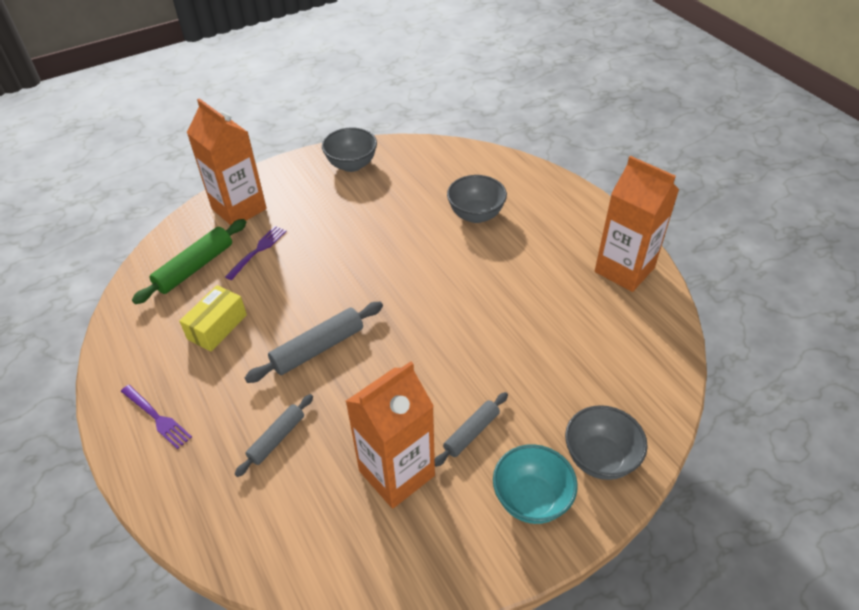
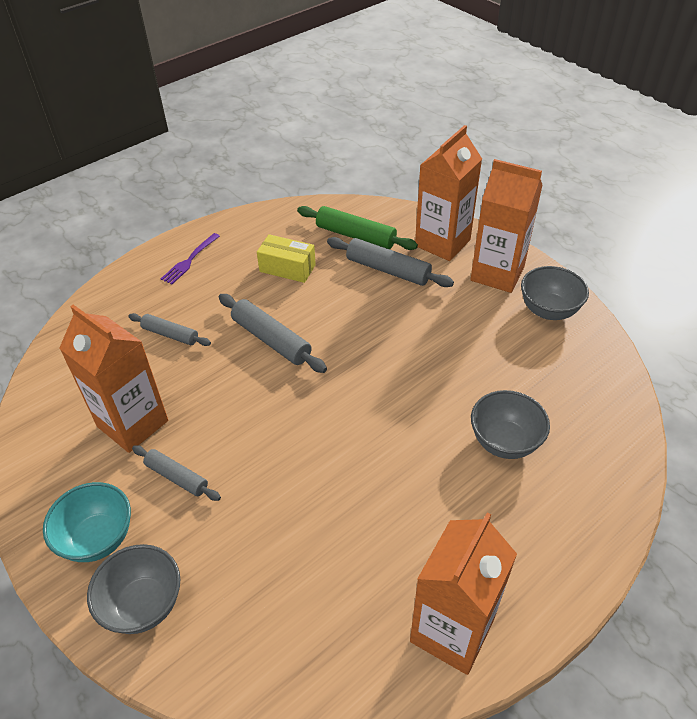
camera: 80 degrees right, 0 degrees up
purple fork [225,226,286,280] -> grey rolling pin [327,237,454,287]
none -> orange carton [470,159,543,293]

